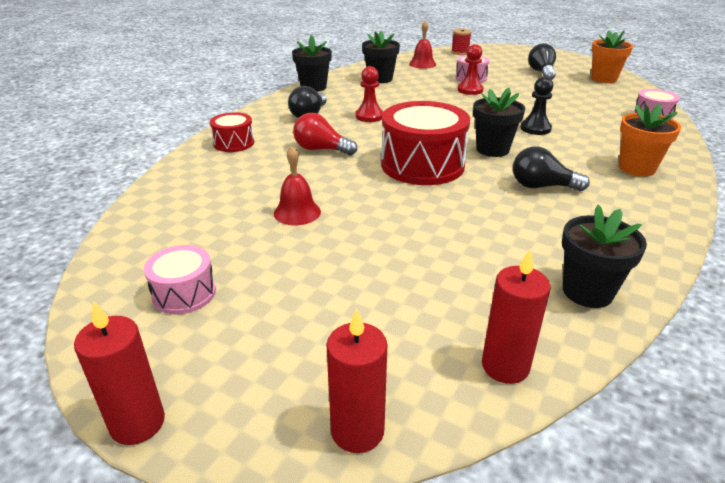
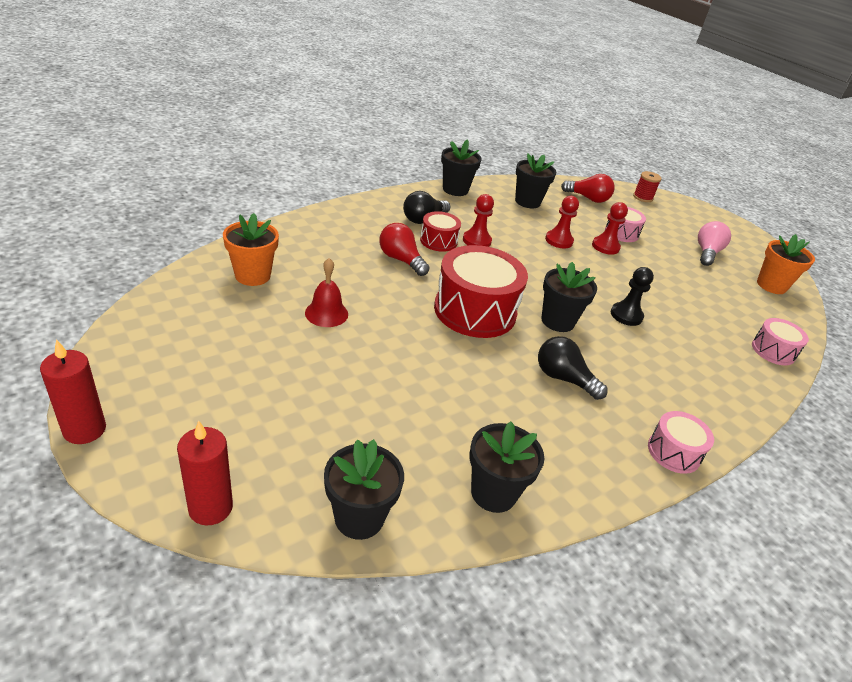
camera: 20 degrees right, 5 degrees up
pink drum [144,245,216,315] -> pink drum moved to [648,411,714,474]
red drum [210,112,254,152] -> red drum moved to [420,211,461,252]
red bell [409,20,436,69] -> red light bulb [561,174,615,203]
red candle [482,250,551,384] -> black flower pot [324,439,404,540]
black light bulb [528,43,556,80] -> pink light bulb [698,221,731,266]
orange flower pot [619,104,681,176] -> orange flower pot moved to [223,213,279,286]
none -> red pawn [545,196,579,248]

